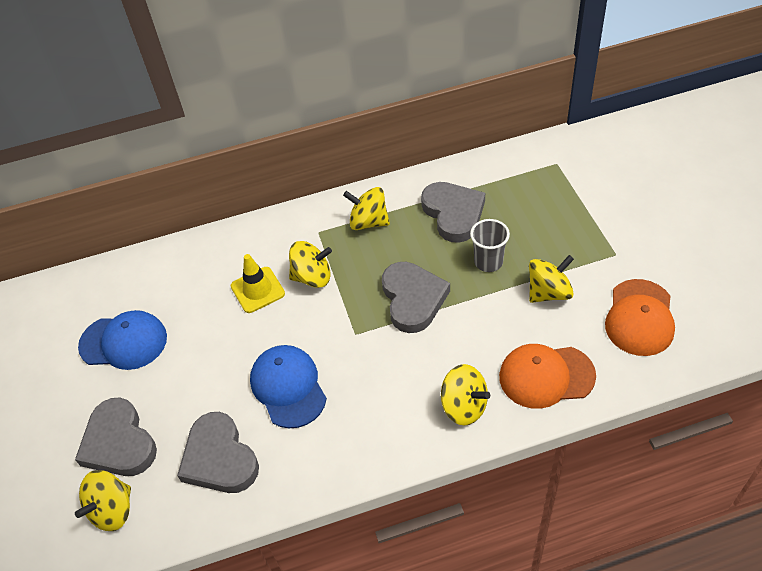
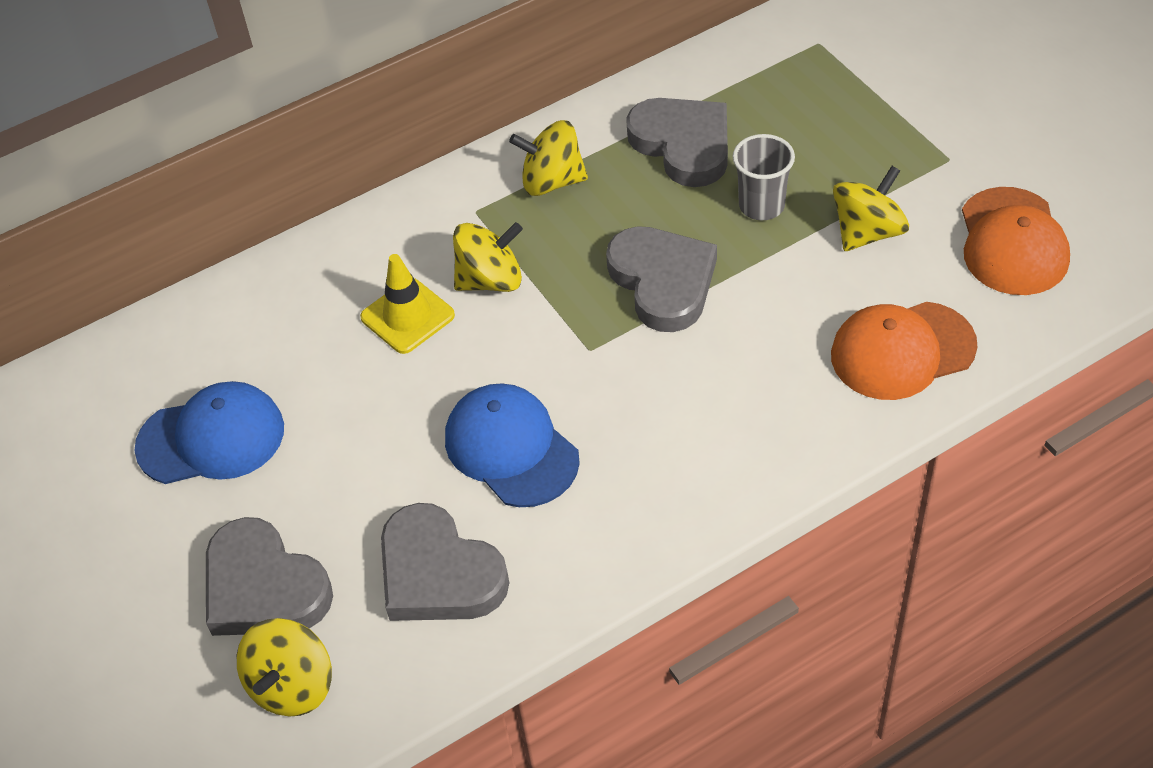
camera: 15 degrees left, 0 degrees up
yellow spinning top [441,364,490,426] -> none

